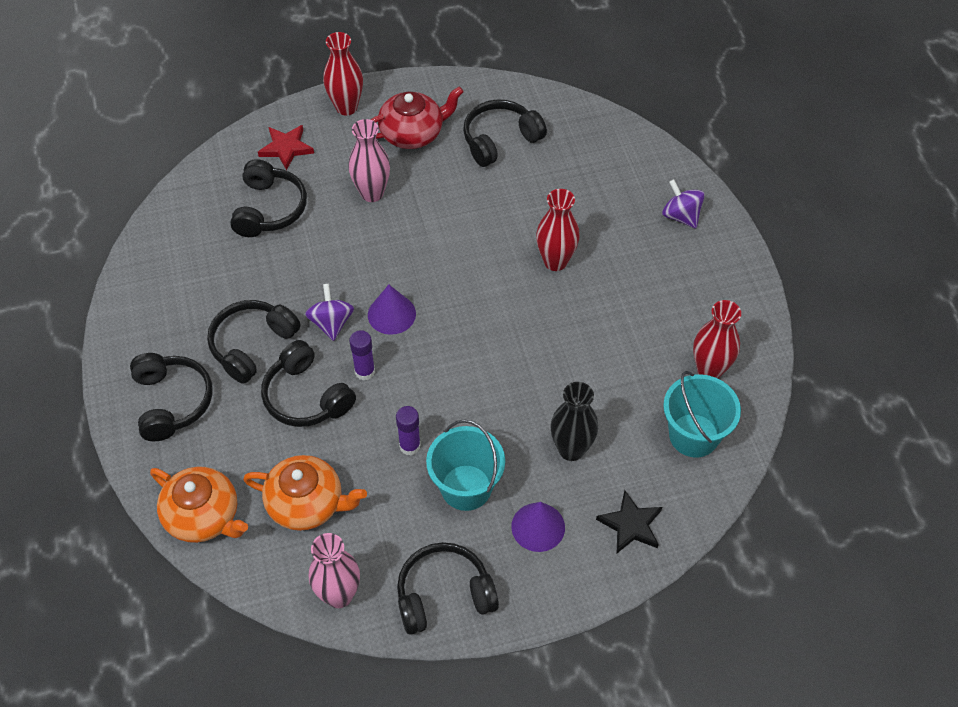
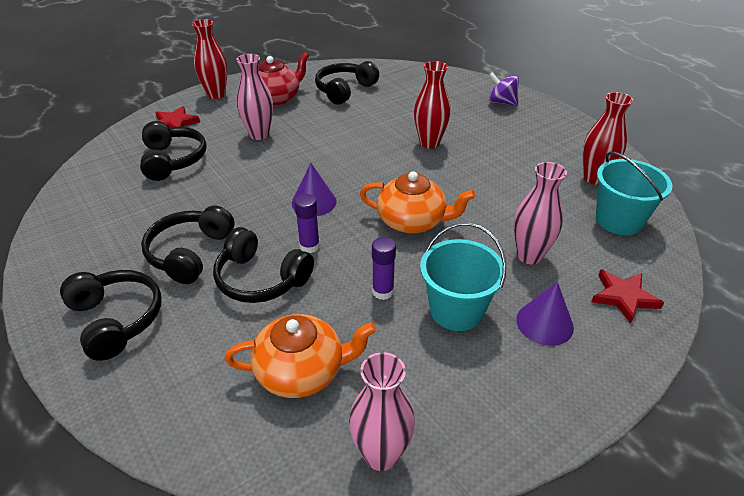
camera: 20 degrees left, 15 degrees down
orange teapot [150,466,248,543] -> orange teapot moved to [360,172,475,233]
purple spinning top [305,284,354,341] -> none
black headphones [397,542,499,634] -> none
black vase [550,382,598,461] -> pink vase [514,162,567,264]
black star [596,490,662,553] -> red star [591,269,664,324]

